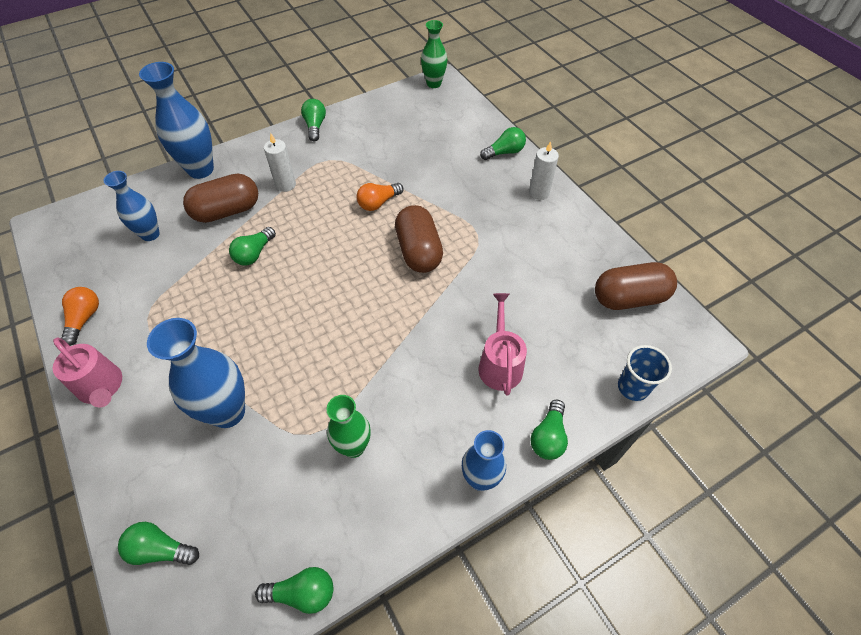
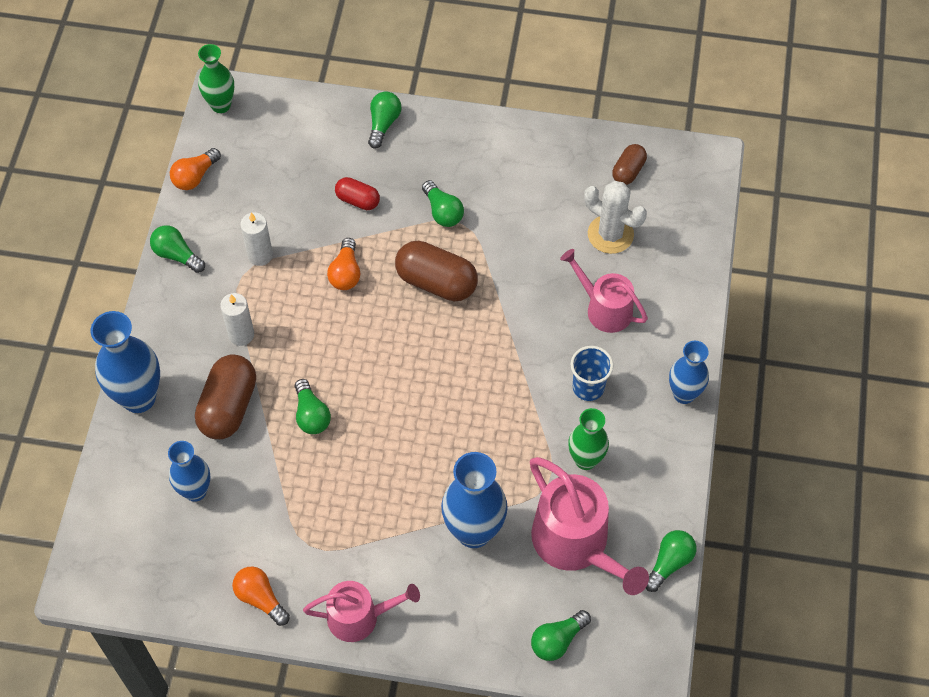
camera: 50 degrees left, 5 degrees up
white candle [529,141,559,200] -> white candle moved to [240,212,273,266]
green light bulb [530,400,568,460] -> green light bulb moved to [422,180,464,227]
brown capsule [595,262,677,310] -> brown capsule [612,144,647,185], size x0.57
blue cup [618,345,672,401] -> blue cup moved to [571,346,614,401]
none -> orange light bulb [170,148,221,190]
none -> red capsule [335,177,380,210]
none -> pink watering can [530,457,649,595]
none -> white cactus [584,181,647,254]

